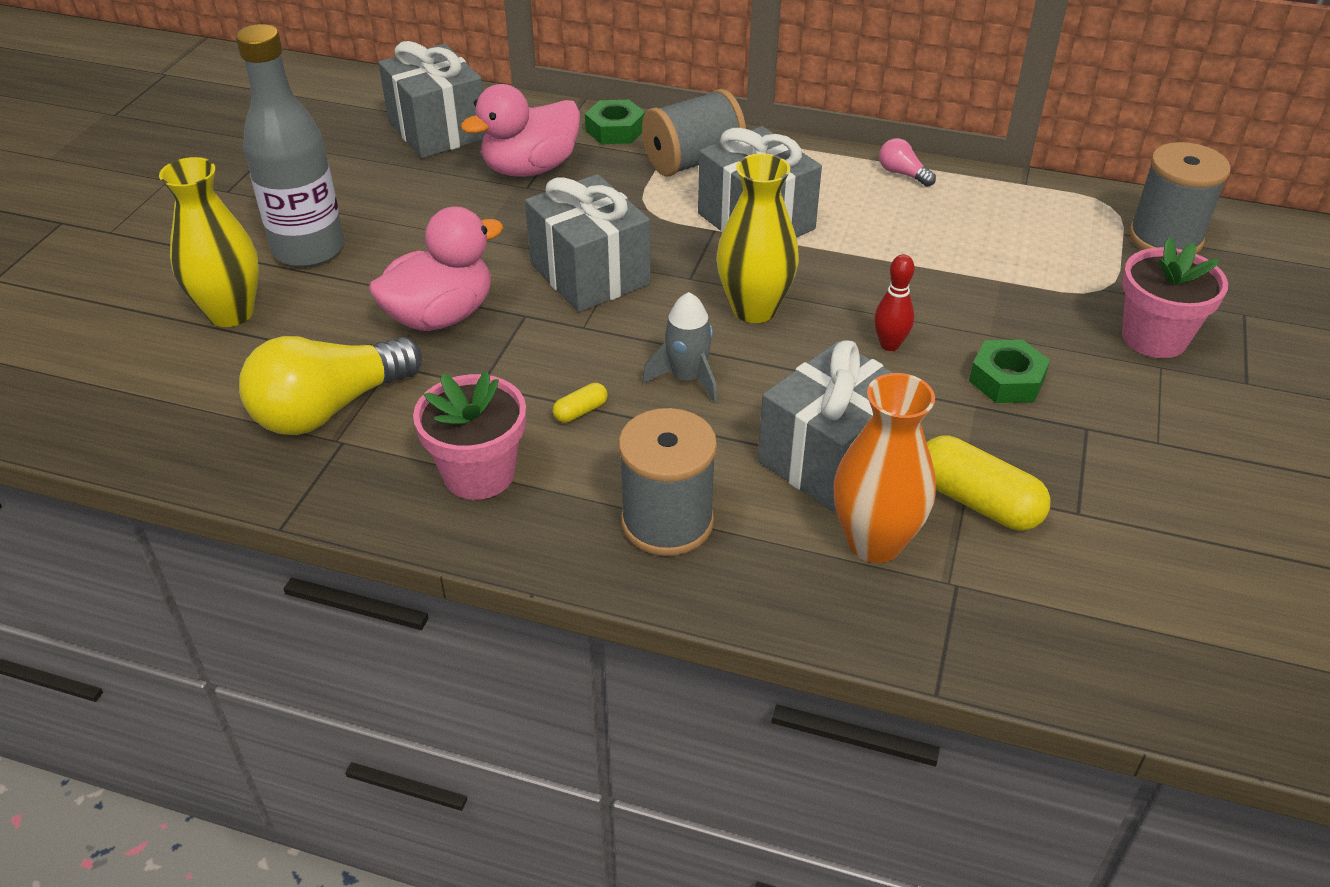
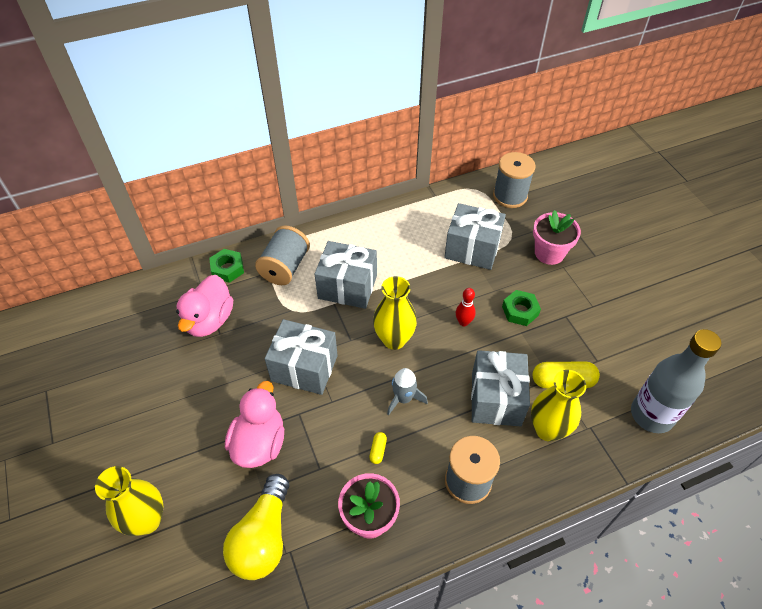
camera: 40 degrees left, 10 degrees up
grey bottle [236,24,344,267] -> grey bottle moved to [631,329,721,433]
grey gift [378,41,486,158] -> grey gift moved to [444,203,506,270]
orange vase [833,373,936,563] -> yellow vase [531,370,586,442]
pink light bulb [879,138,936,187] -> none

